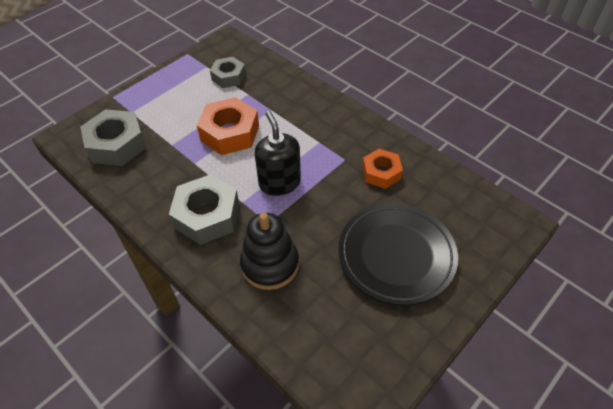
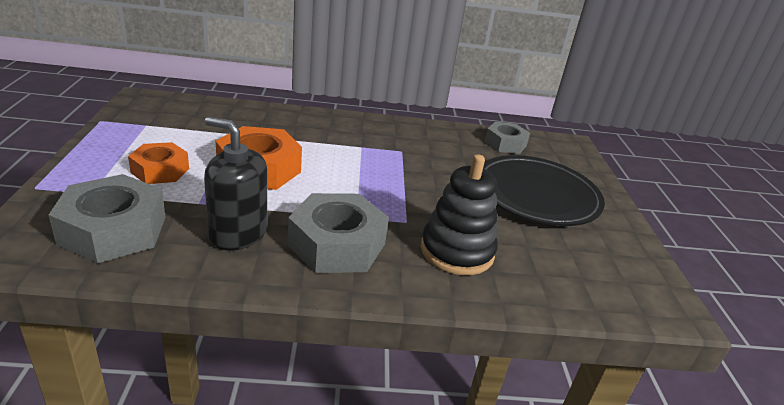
camera: 50 degrees left, 20 degrees down
grey nut [210,57,246,88] -> grey nut moved to [485,121,530,154]
black soap dispenser [255,111,301,196] -> black soap dispenser moved to [204,117,267,251]
orange nut [362,149,403,189] -> orange nut moved to [128,142,189,184]

